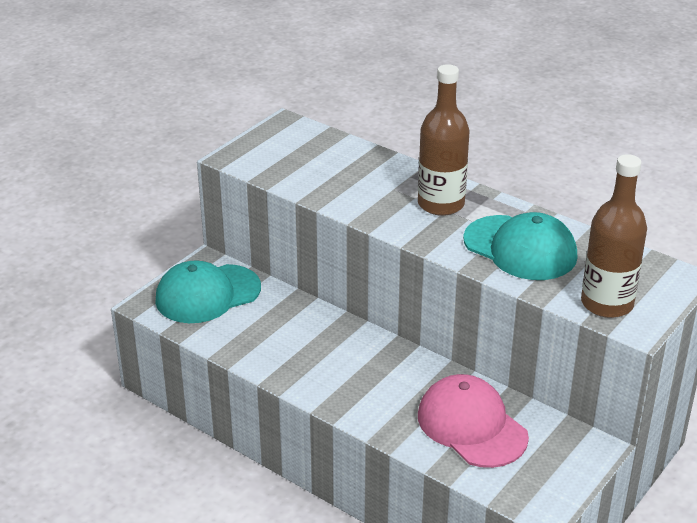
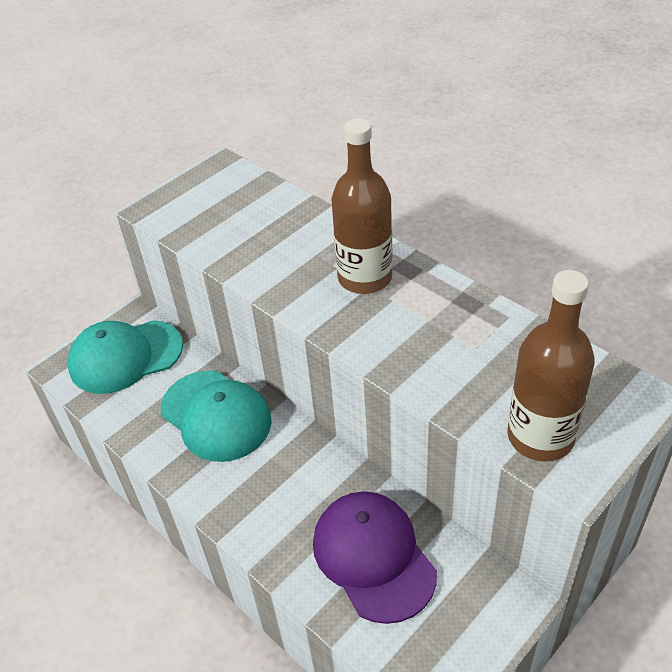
camera: 10 degrees right, 10 degrees up
pink cap [418,374,529,468] -> purple cap [313,491,437,624]
turquoise cap [463,212,577,280] -> turquoise cap moved to [161,371,272,462]

